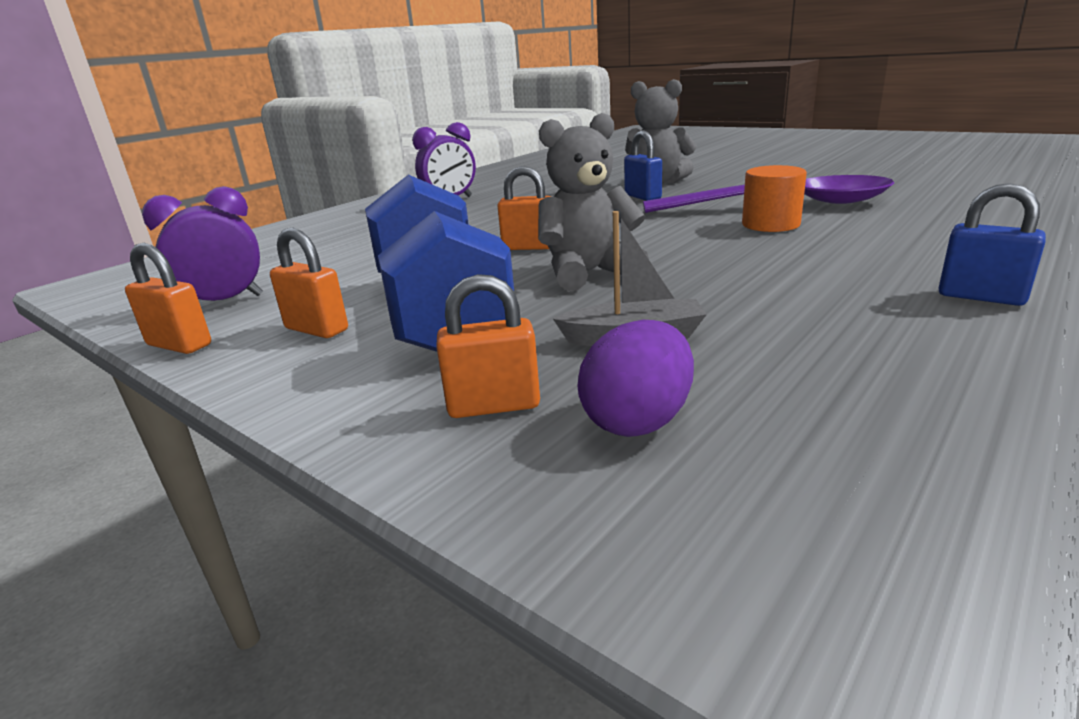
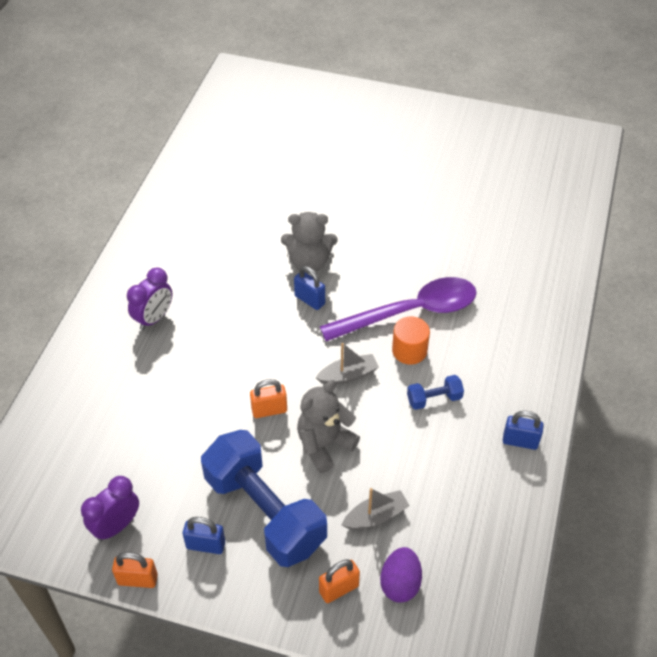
camera: 25 degrees left, 25 degrees up
orange padlock [270,227,348,338] -> blue padlock [183,517,225,554]
none -> grey boat [316,343,379,384]
none -> blue dumbbell [407,375,464,410]

